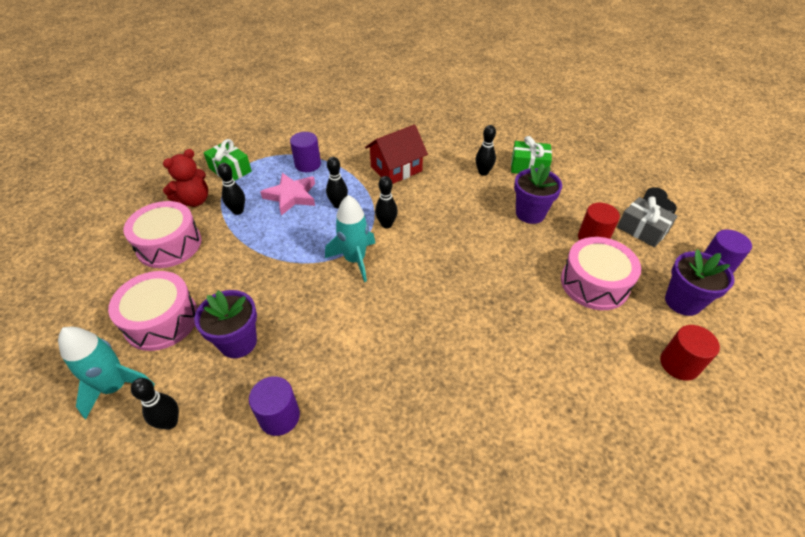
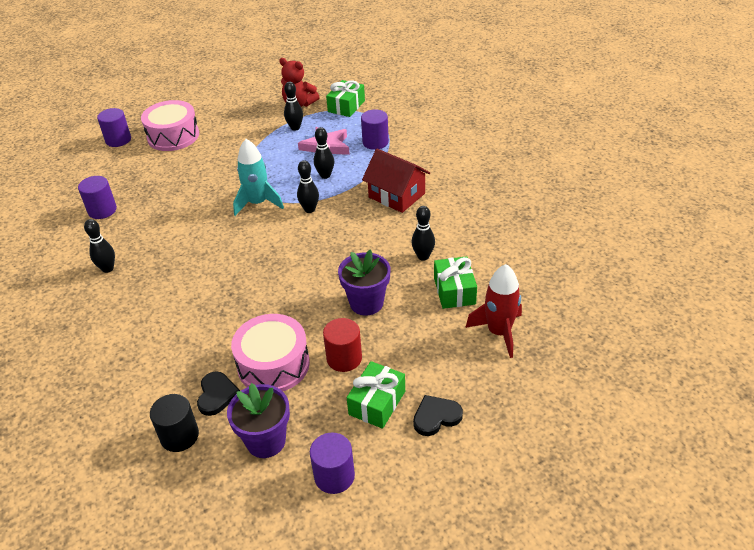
camera: 75 degrees right, 5 degrees down
turquoise rocket [58,327,154,419] -> purple cylinder [97,108,131,147]
pink drum [123,201,201,268] -> none
black bowling pin [131,378,179,430] -> black bowling pin moved to [84,219,115,273]
purple flower pot [194,290,257,358] -> none
grey gift [617,196,677,247] -> green gift [347,361,405,429]
red cylinder [660,325,720,381] -> black cylinder [150,394,199,452]
none -> black heart [197,371,240,416]
none -> red rocket [465,264,522,358]

